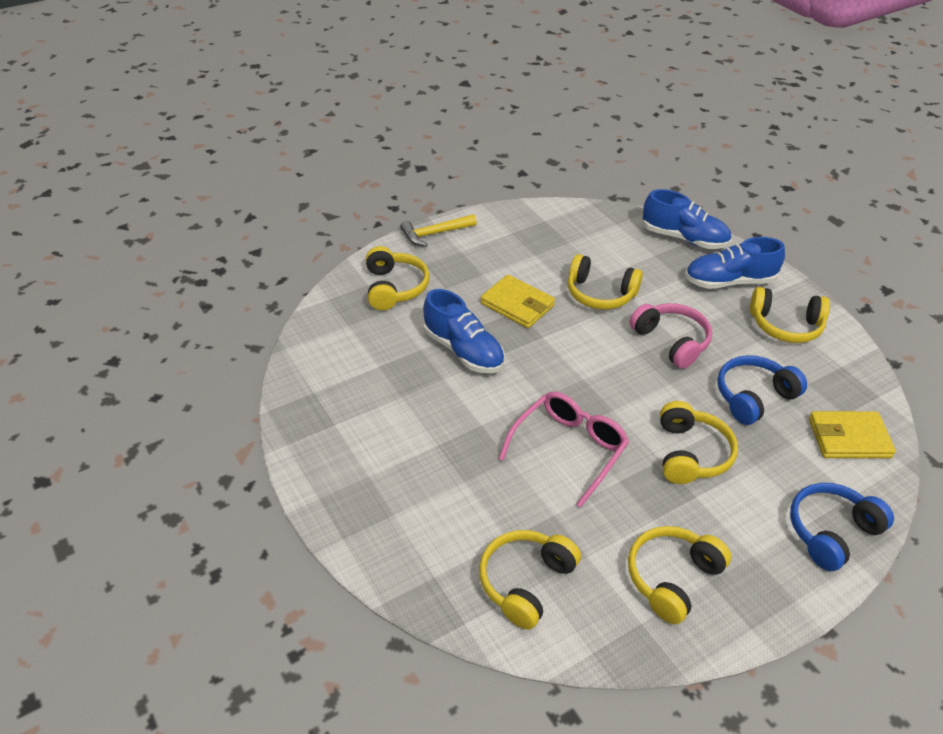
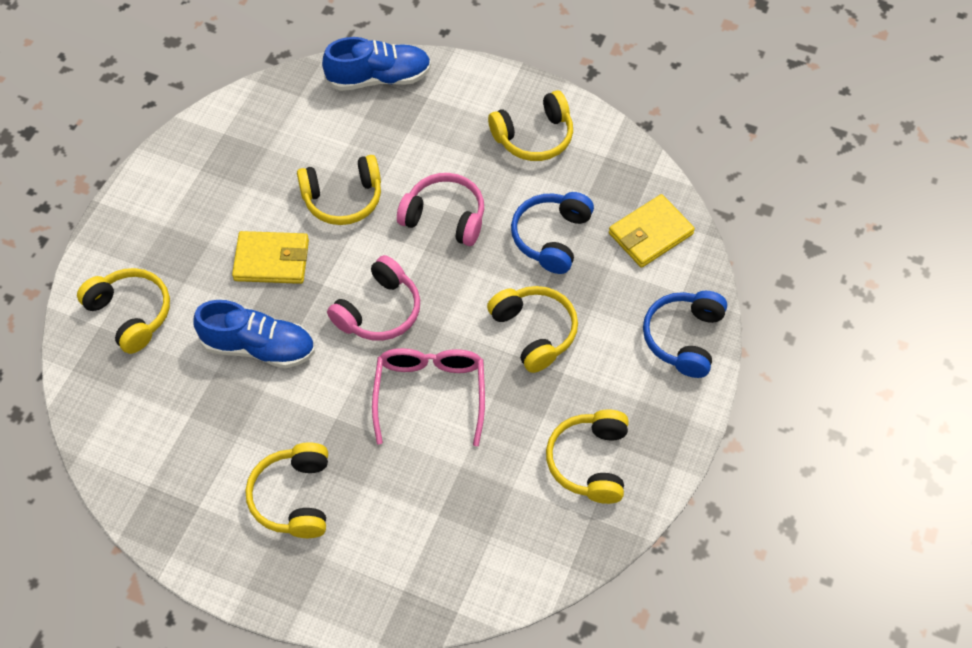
camera: 35 degrees left, 15 degrees up
yellow hammer [400,214,477,247] -> none
yellow headphones [479,530,581,630] -> yellow headphones moved to [246,442,328,538]
blue shoe [685,237,785,289] -> none
none -> pink headphones [327,255,420,341]

